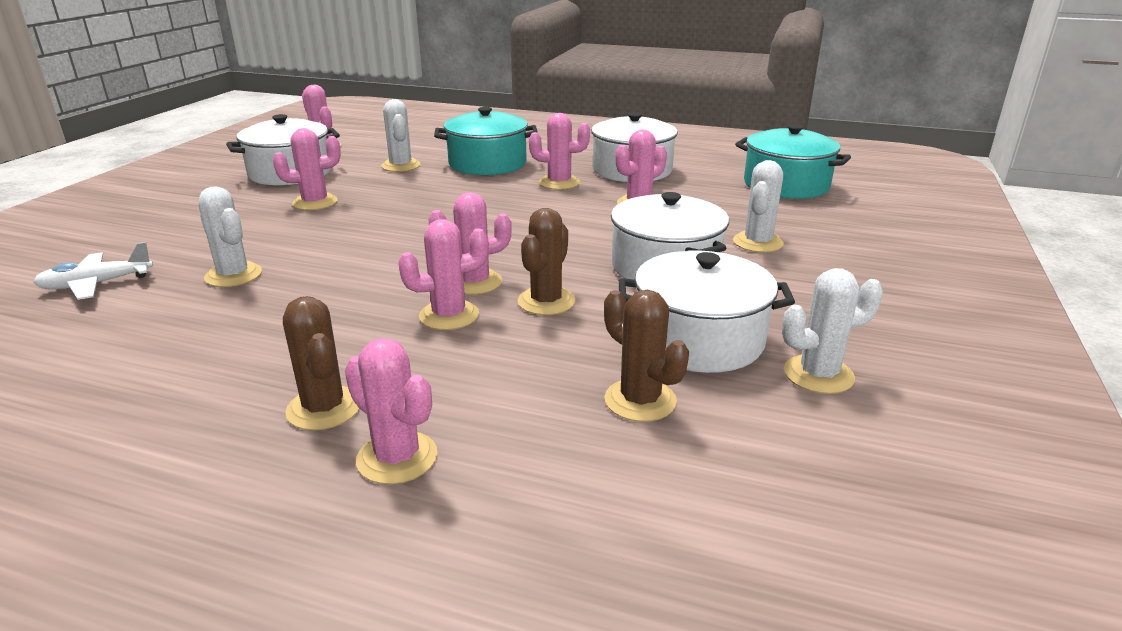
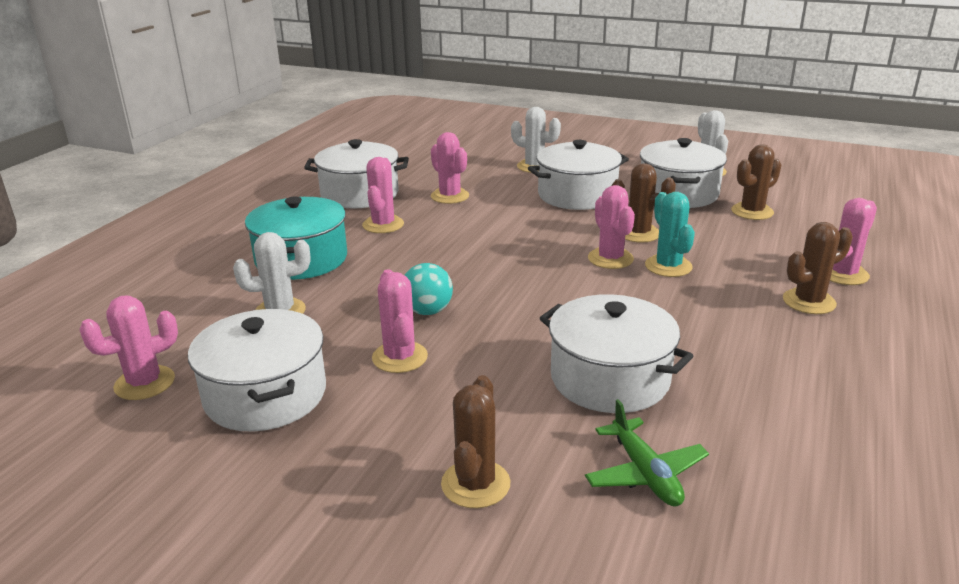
camera: 85 degrees left, 0 degrees up
white plane [33,242,153,300] -> green plane [585,399,709,507]
white cactus [198,186,262,287] -> white pot [540,294,693,413]
pink cactus [398,219,489,330] -> turquoise cactus [645,192,695,277]
turquoise pot [735,124,851,199] -> none
none -> turquoise ball [404,263,453,315]
none -> brown cactus [441,375,511,508]

